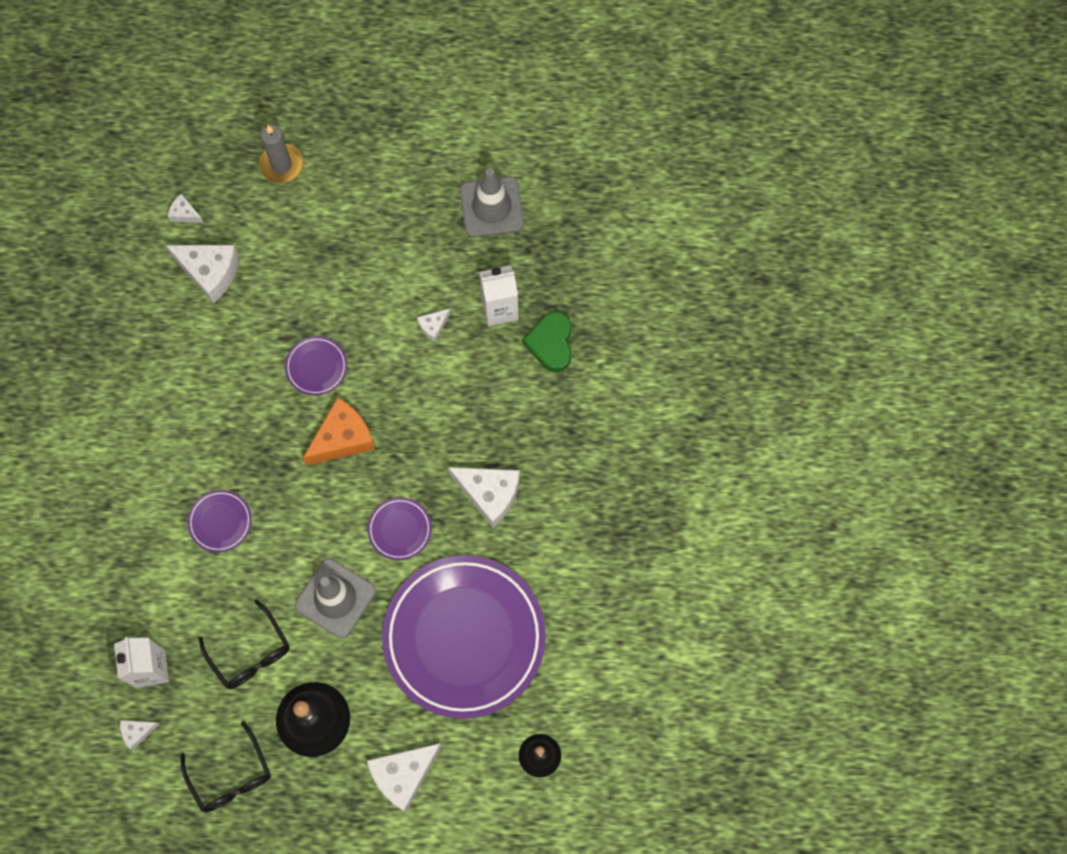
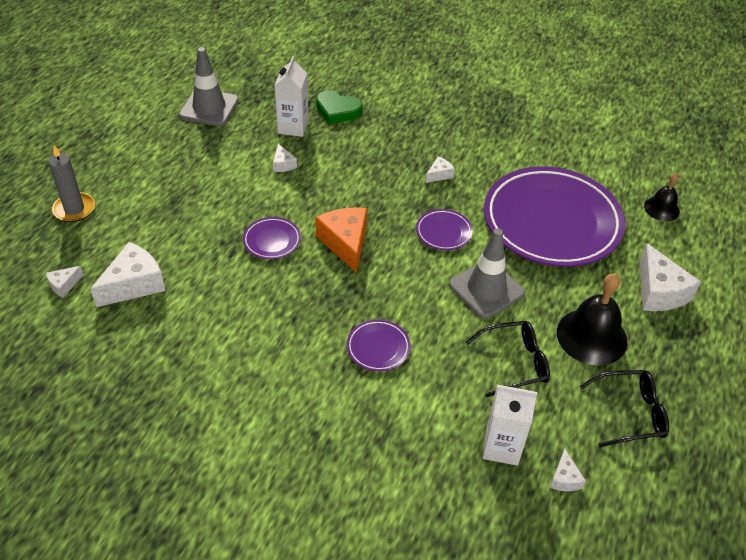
camera: 70 degrees left, 25 degrees down
white cheese [448,467,520,528] -> white cheese [426,156,455,183], size x0.50

